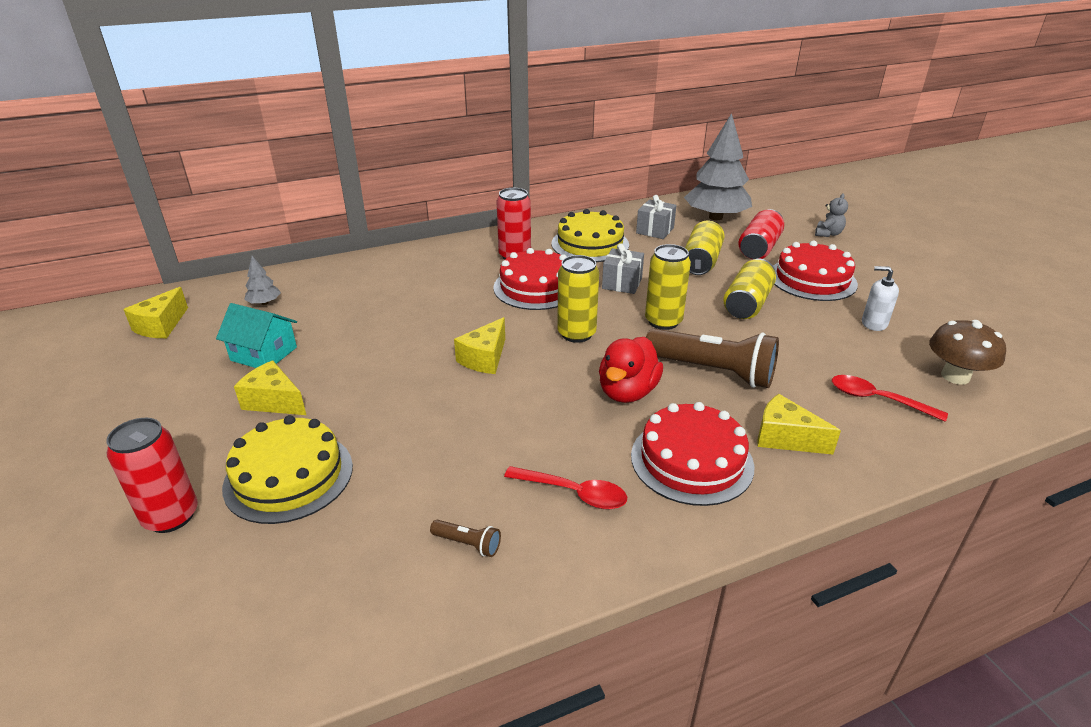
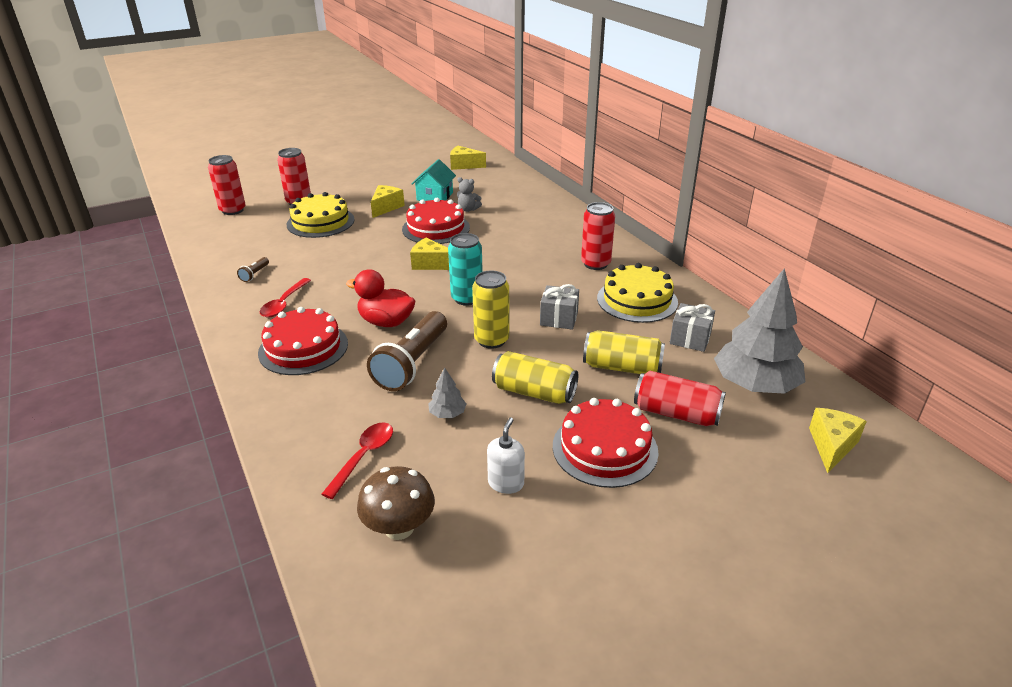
camera: 85 degrees right, 0 degrees up
grey tree [244,256,281,305] -> grey tree moved to [428,367,466,418]
red cake [493,248,567,310] -> red cake moved to [402,198,470,244]
yellow can [557,255,599,343] -> turquoise can [448,233,483,306]
yellow cheese [757,394,841,455] -> yellow cheese moved to [809,408,867,473]
grey teddy bear [815,193,848,237] -> grey teddy bear moved to [457,177,482,212]
none -> red can [208,155,246,215]

